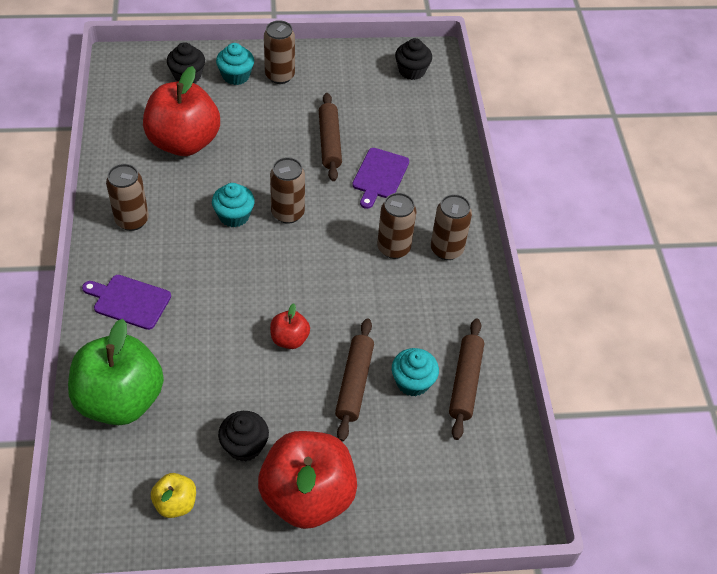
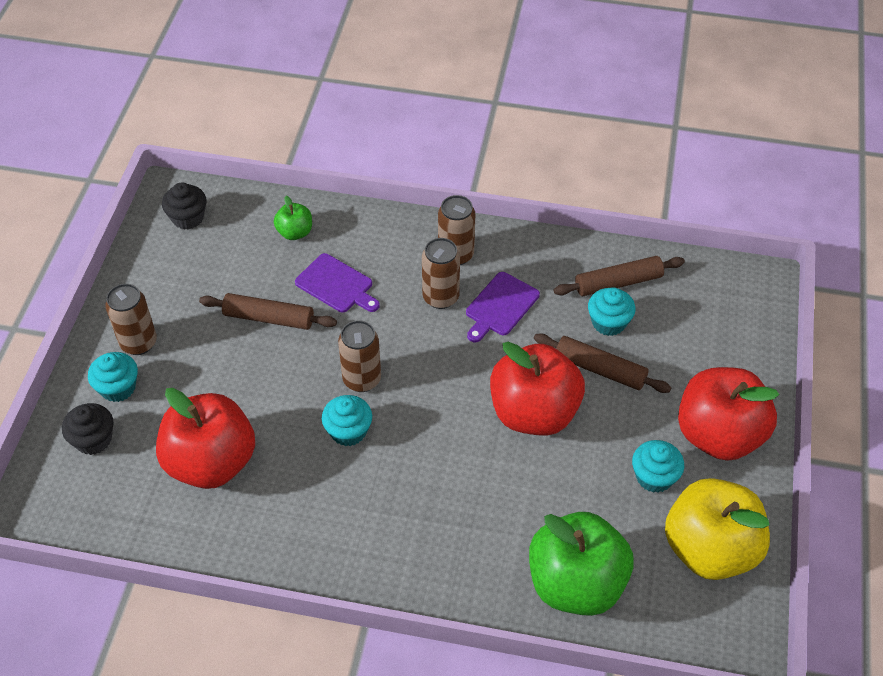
camera: 70 degrees left, 0 degrees up
purple cutting board [82,275,171,330] -> purple cutting board moved to [466,272,540,342]
brown can [106,164,149,231] -> none
yellow apple [151,473,196,518] -> yellow apple [665,478,770,580], size x2.17
black cupcake [218,411,269,462] -> turquoise cupcake [632,440,684,493]
red apple [270,303,310,349] -> red apple [490,342,585,436], size x2.17
brown rolling pin [449,318,484,440] -> brown rolling pin turned 45 degrees counterclockwise [554,256,685,296]
none -> green apple [274,196,312,240]

